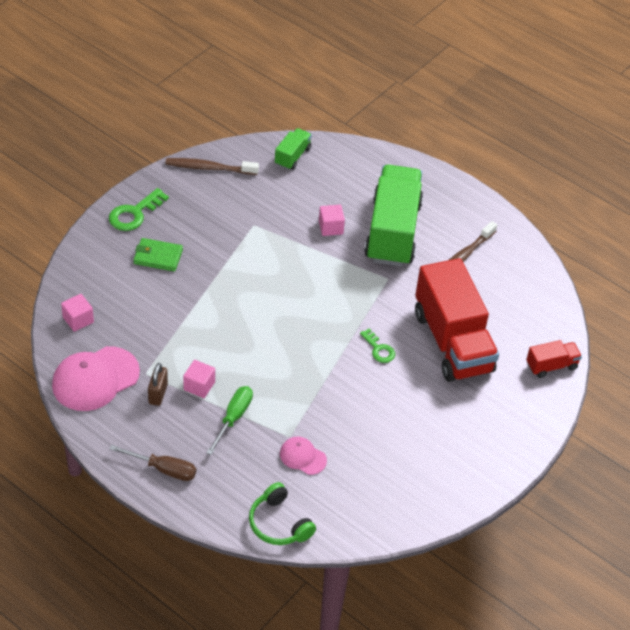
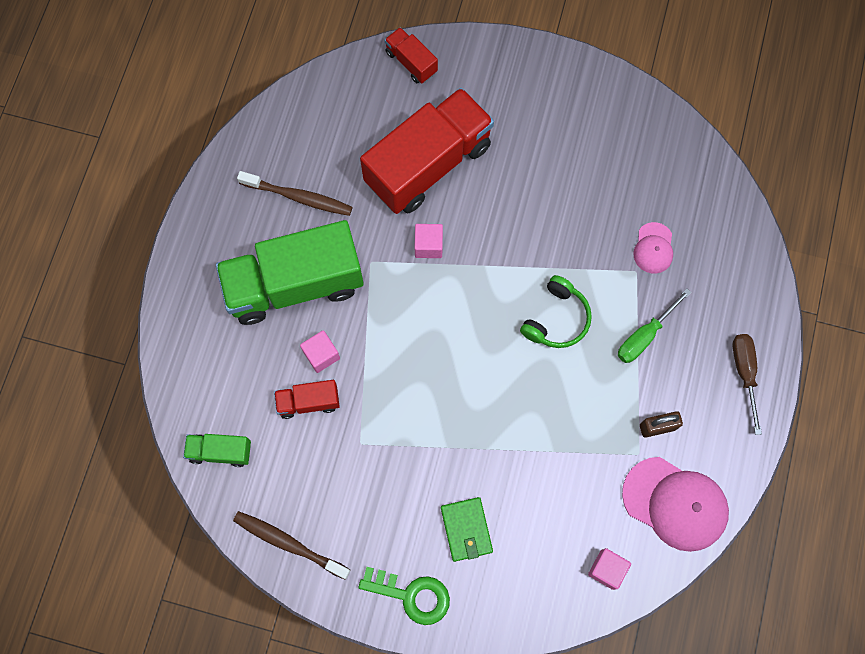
camera: 110 degrees left, 25 degrees up
brown toothbrush [165,158,259,175] -> brown toothbrush turned 135 degrees clockwise [233,511,350,580]
pink cube [183,360,215,398] -> pink cube moved to [415,224,443,258]
green screwdriver [206,386,253,455] -> green screwdriver turned 45 degrees counterclockwise [618,288,691,363]
green headphones [249,482,316,545] -> green headphones moved to [520,275,592,348]
green key [360,329,395,363] -> none
none -> red truck [274,380,340,419]

